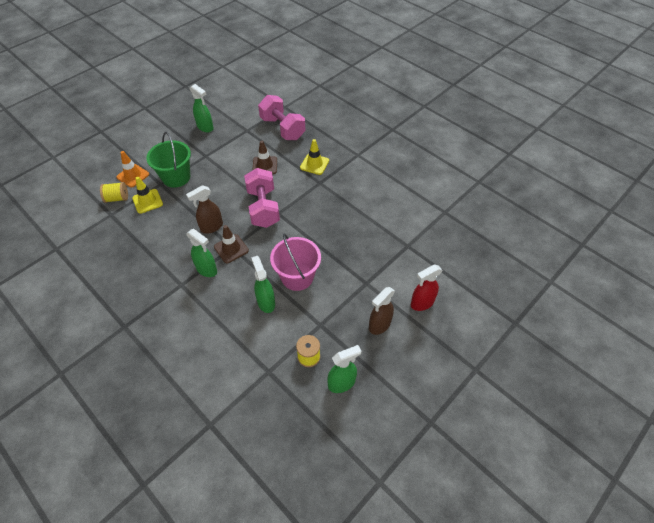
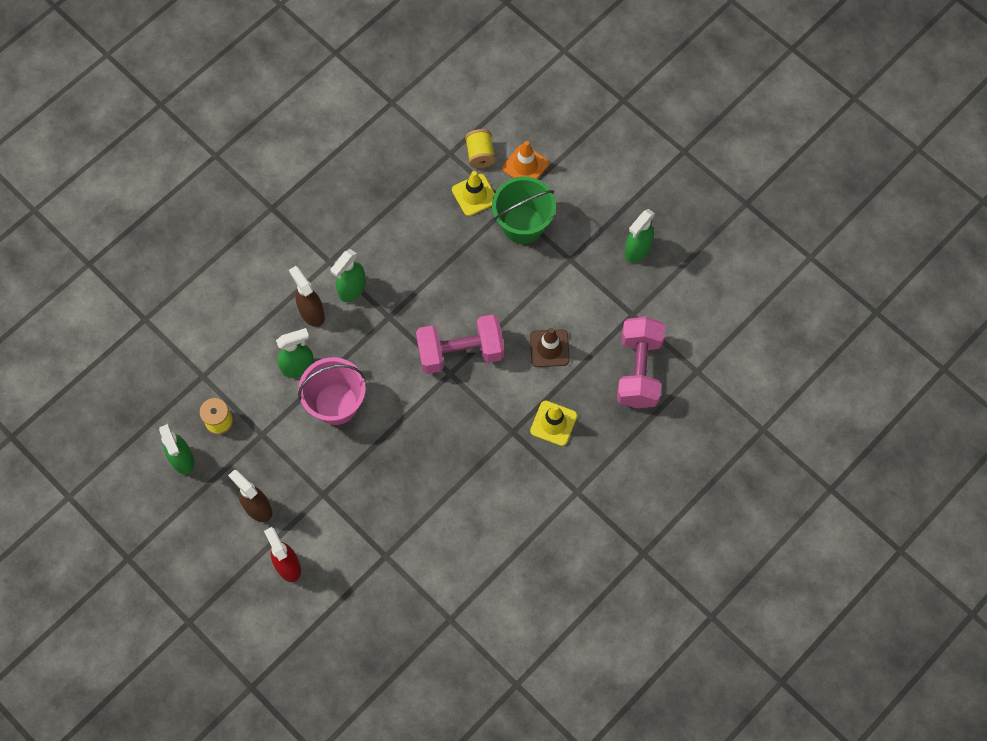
camera: 90 degrees right, 15 degrees up
brown spray bottle [186,185,223,234] -> brown spray bottle moved to [289,266,325,327]
brown traffic cone [214,225,249,263] -> none
pink dumbbell [258,95,305,140] -> pink dumbbell turned 45 degrees counterclockwise [617,317,665,408]

